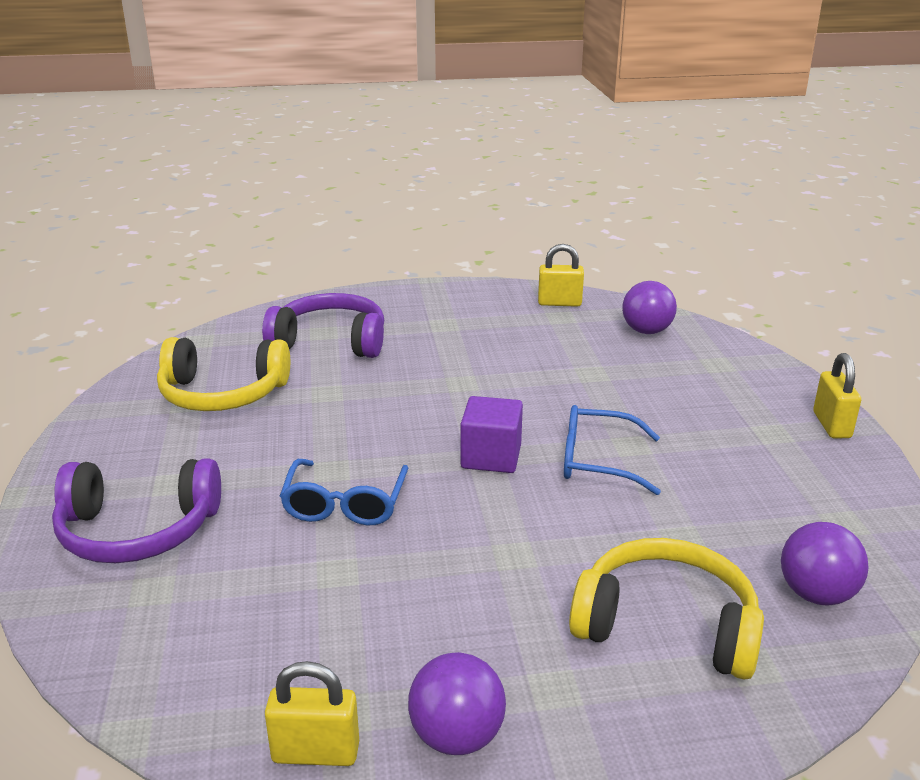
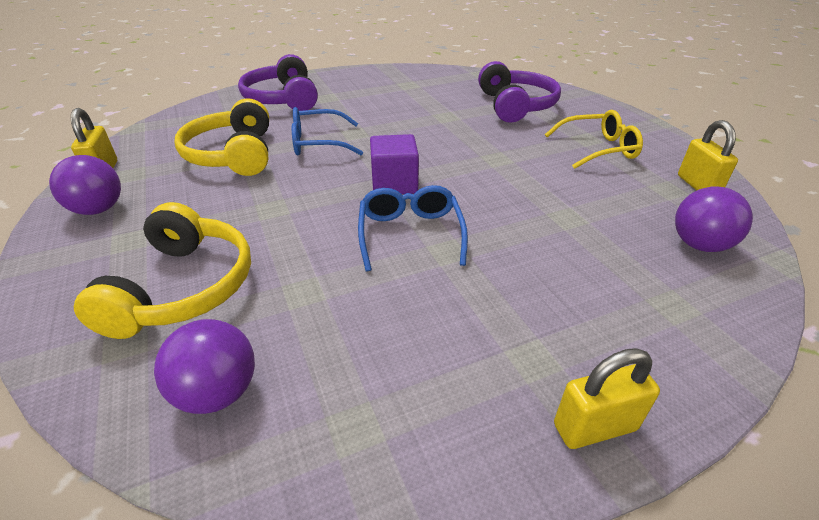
camera: 75 degrees right, 10 degrees up
yellow headphones [157,337,290,411] -> yellow headphones moved to [175,98,269,176]
none -> yellow glasses [545,110,643,169]

